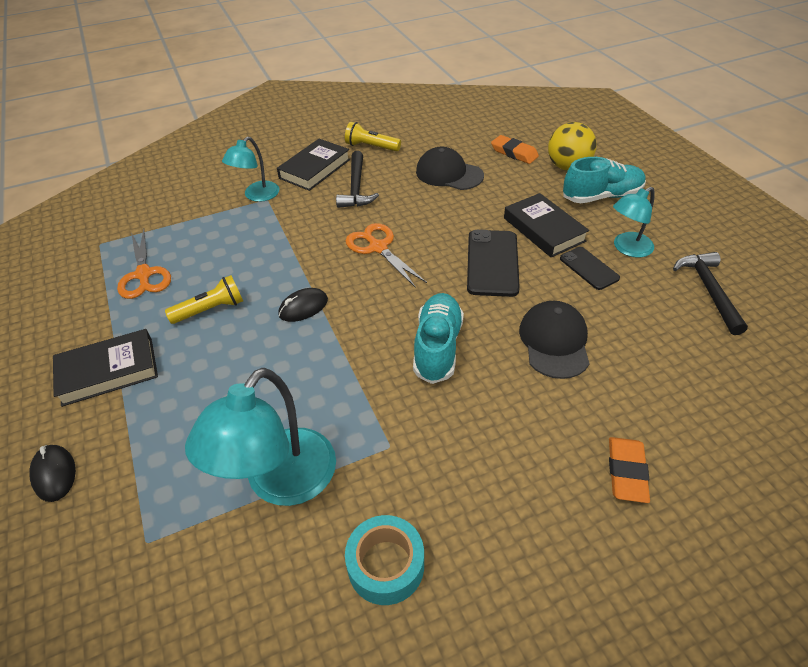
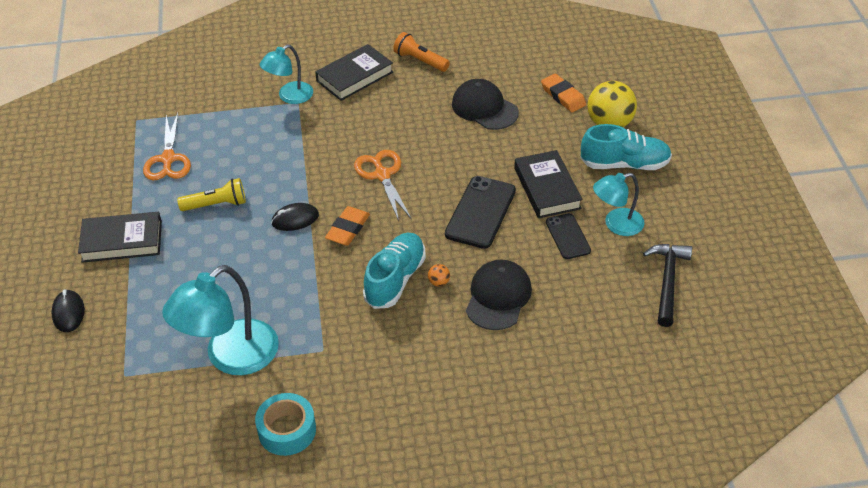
camera: 15 degrees right, 0 degrees up
black hammer [336,151,379,208] -> none
yellow flashlight [345,122,401,151] -> orange flashlight [393,32,450,72]
orange eraser [609,437,650,503] -> orange eraser moved to [325,206,370,246]
none -> orange ball [428,264,450,287]

